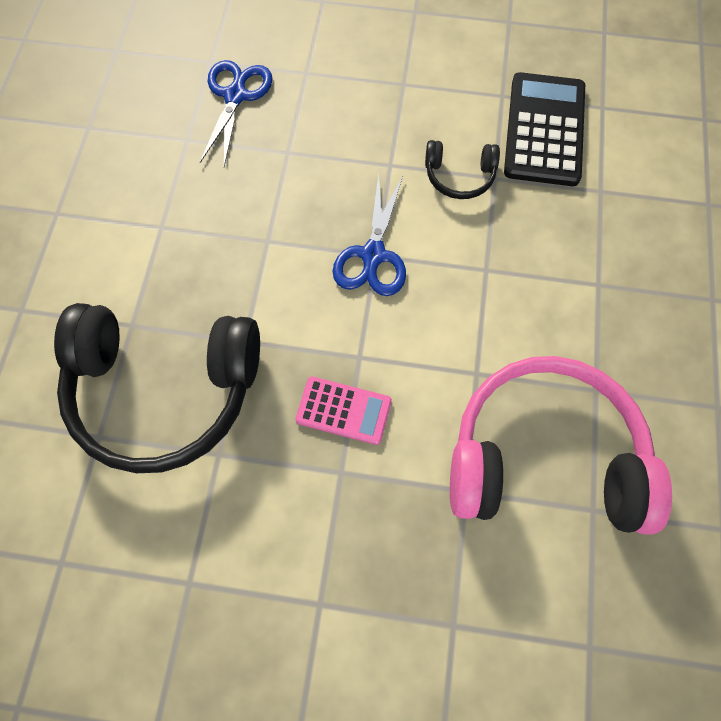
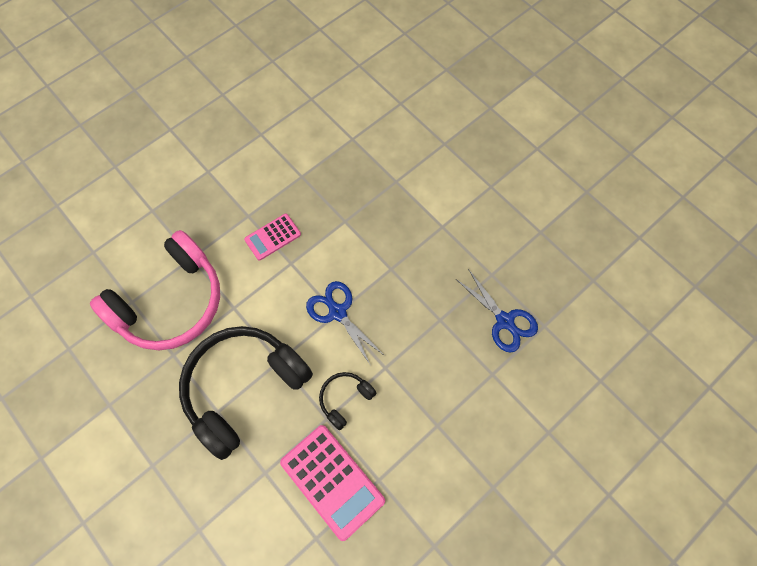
camera: 130 degrees right, 0 degrees up
black headphones [54,303,260,473] -> black headphones moved to [179,326,313,460]
black calculator [504,72,585,186] -> pink calculator [280,425,385,541]

